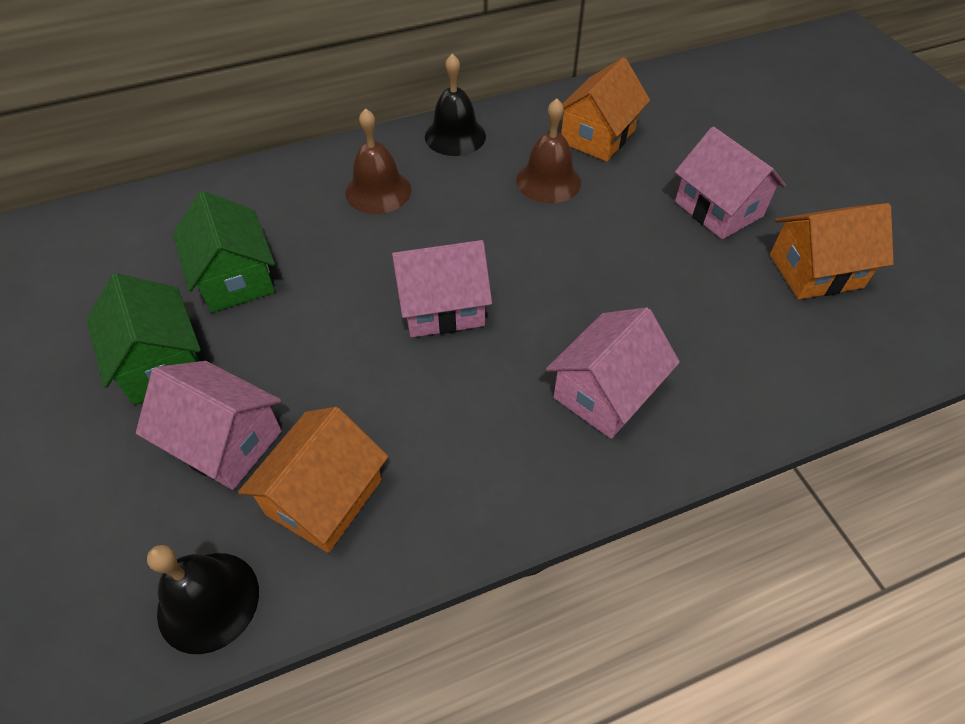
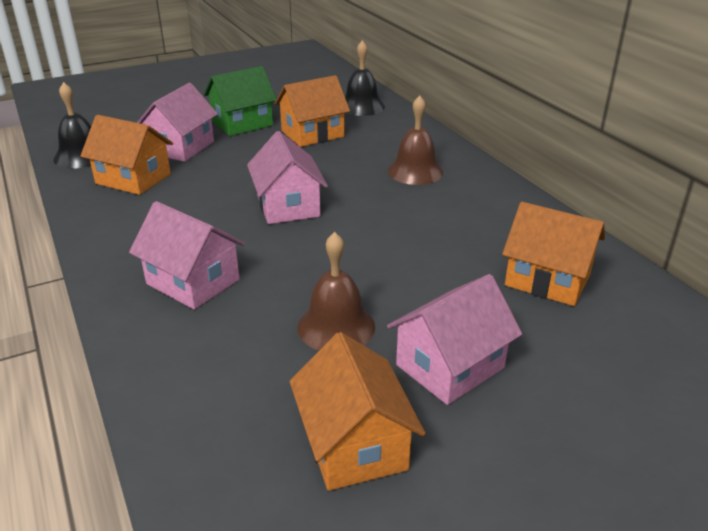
camera: 85 degrees right, 20 degrees down
green house [173,191,275,313] -> orange house [275,75,350,147]
black bell [425,54,486,156] -> black bell moved to [345,40,385,116]
brown bell [516,98,581,203] -> brown bell moved to [298,232,375,350]

